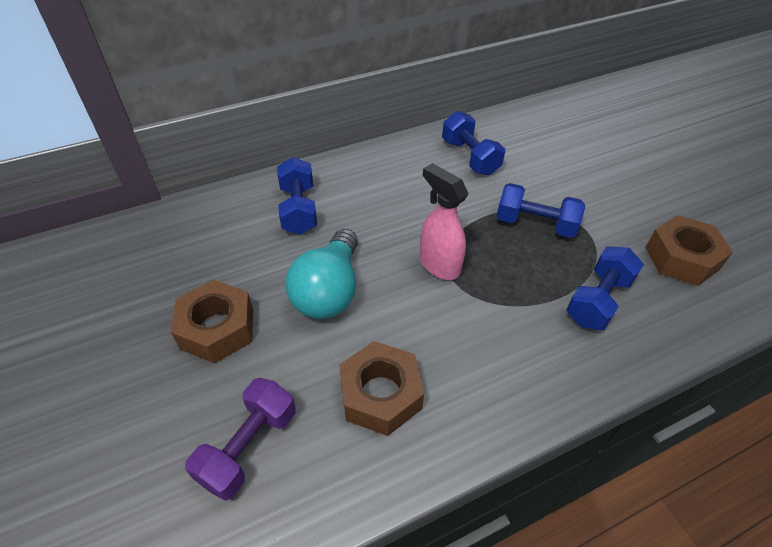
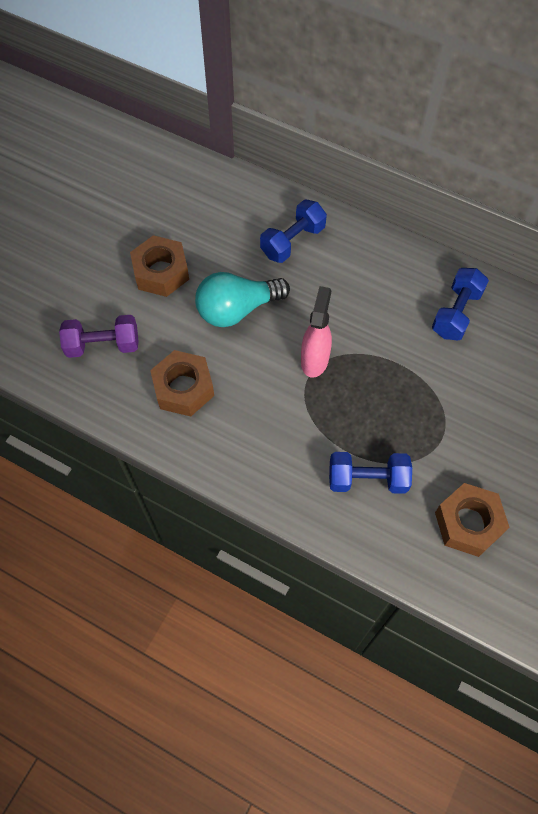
camera: 55 degrees right, 15 degrees up
blue dumbbell [496,183,585,238] -> none

